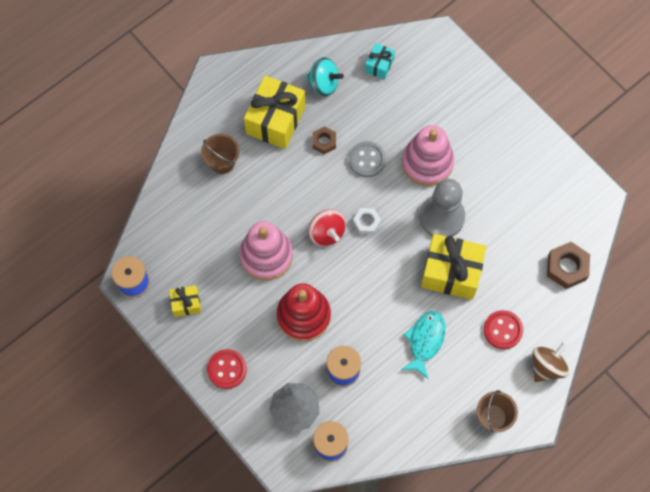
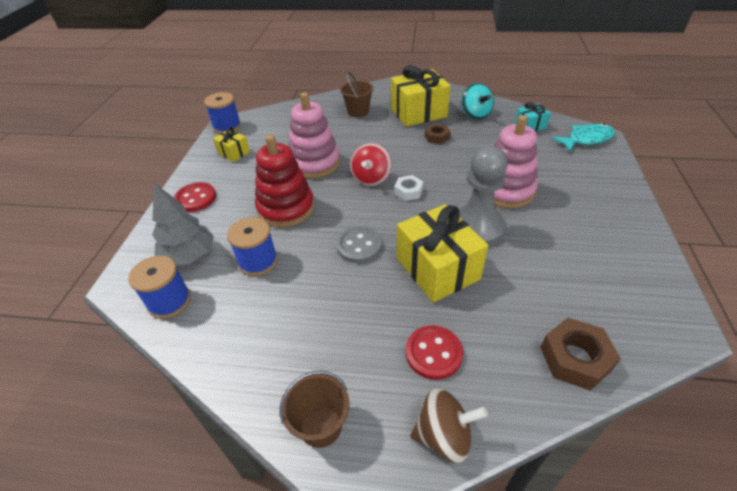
camera: 50 degrees right, 25 degrees down
grey button [349,141,386,177] -> grey button moved to [336,226,382,263]
turquoise fish [401,311,445,379] -> turquoise fish moved to [552,123,615,152]

